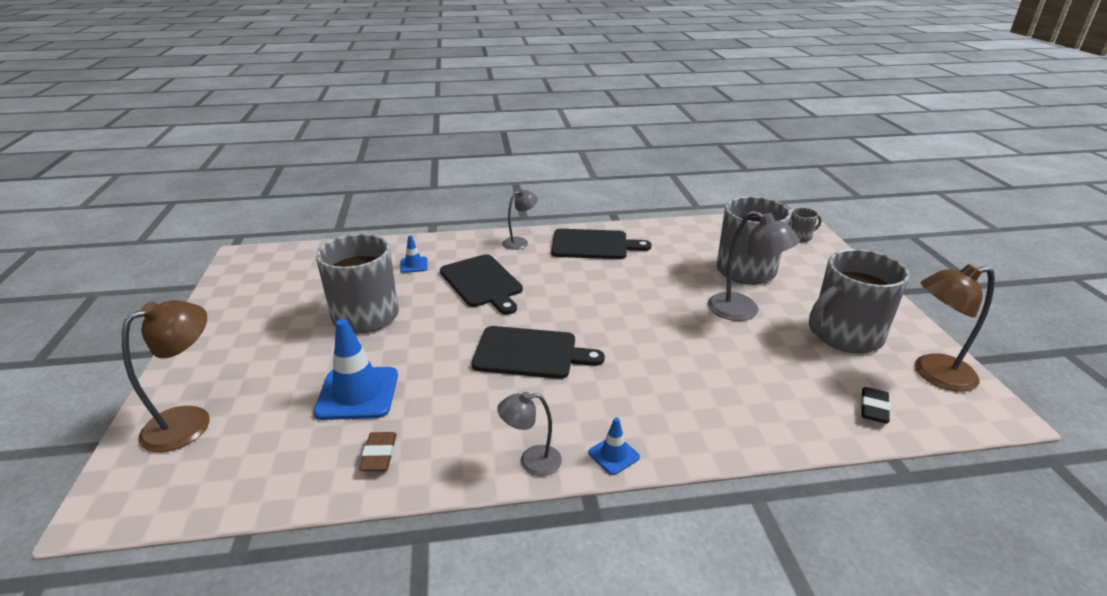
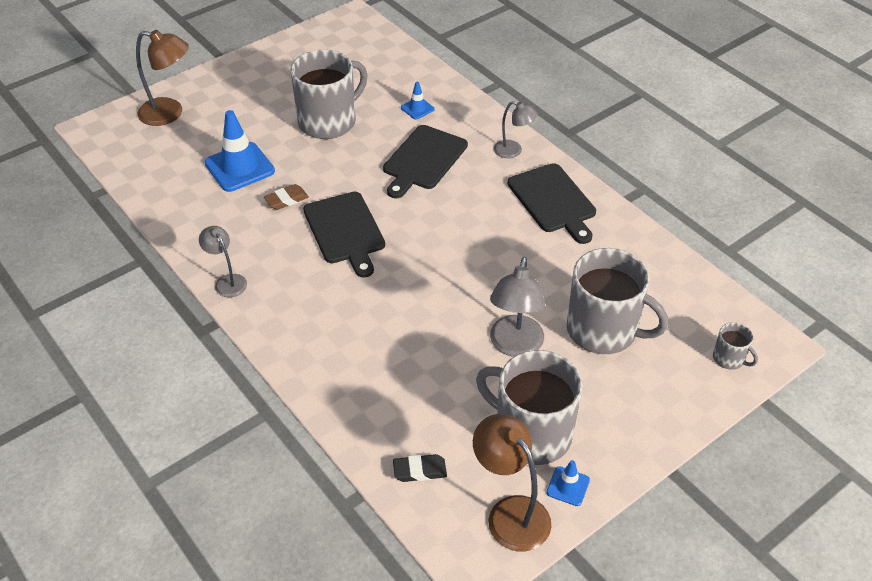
camera: 60 degrees right, 15 degrees up
brown eraser [359,432,397,471] -> brown eraser moved to [264,184,309,210]
blue traffic cone [588,418,640,475] -> blue traffic cone moved to [547,460,590,506]

